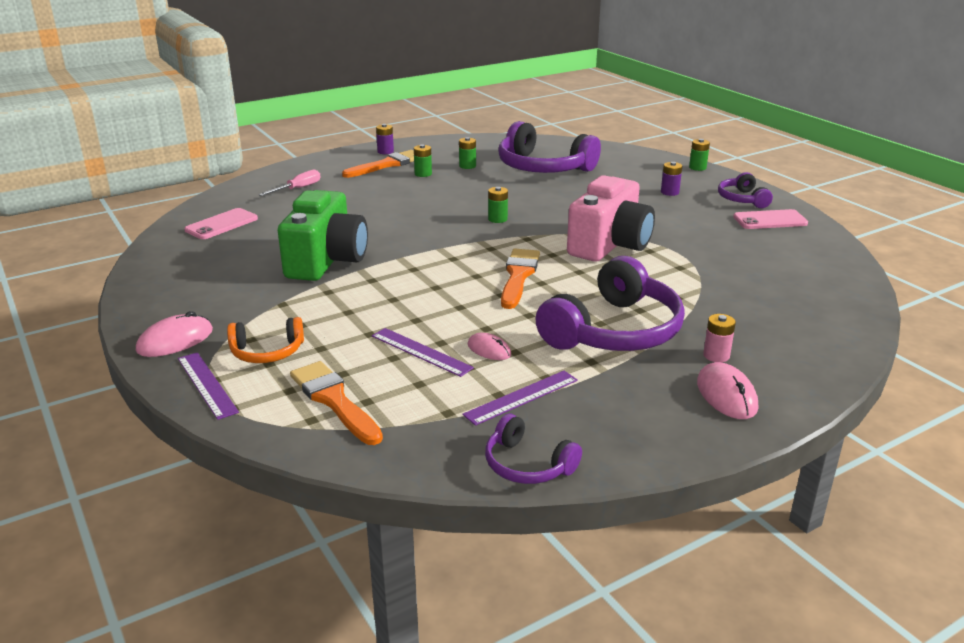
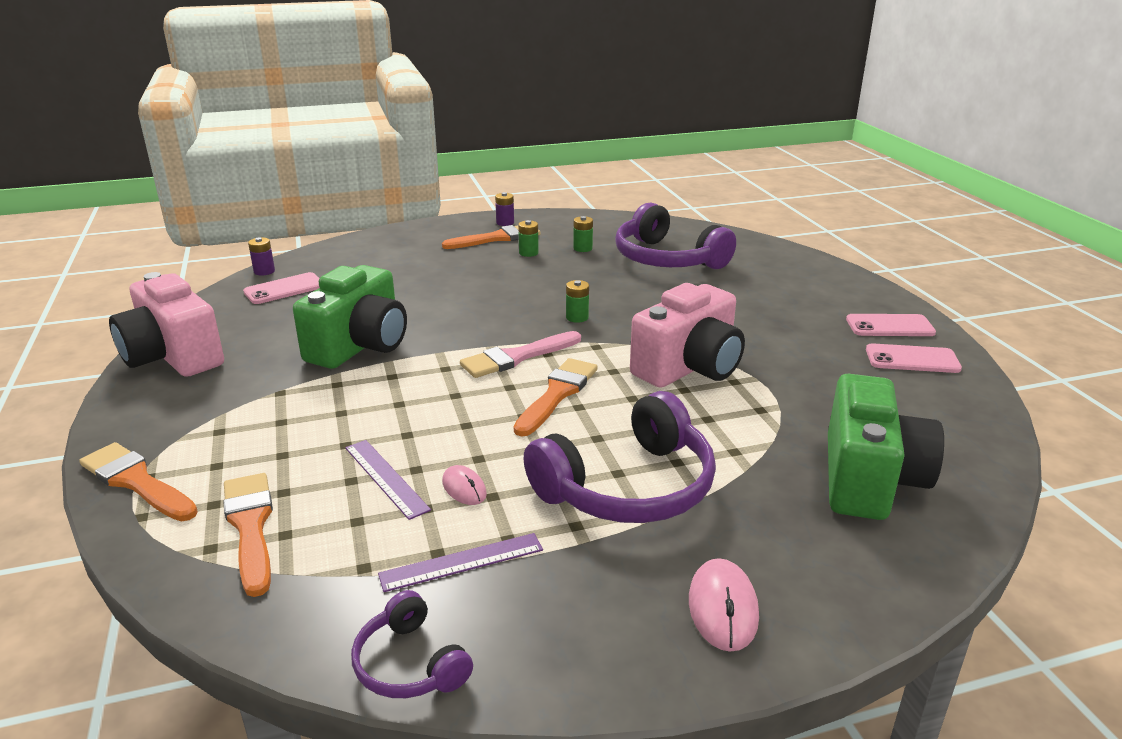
camera: 15 degrees right, 0 degrees up
pink mouse [136,311,213,357] -> none
purple ruler [178,352,239,420] -> orange brush [79,442,198,521]
orange headphones [227,317,304,363] -> none
pink screwdriver [259,169,321,196] -> none
purple battery [661,162,682,196] -> purple battery moved to [248,237,275,275]
green battery [689,139,710,171] -> none
pink battery [703,314,736,362] -> none
purple headphones [718,172,773,208] -> pink phone [846,314,936,336]
none -> pink camera [109,272,224,377]
none -> pink brush [460,331,581,378]
none -> green camera [828,374,944,520]

